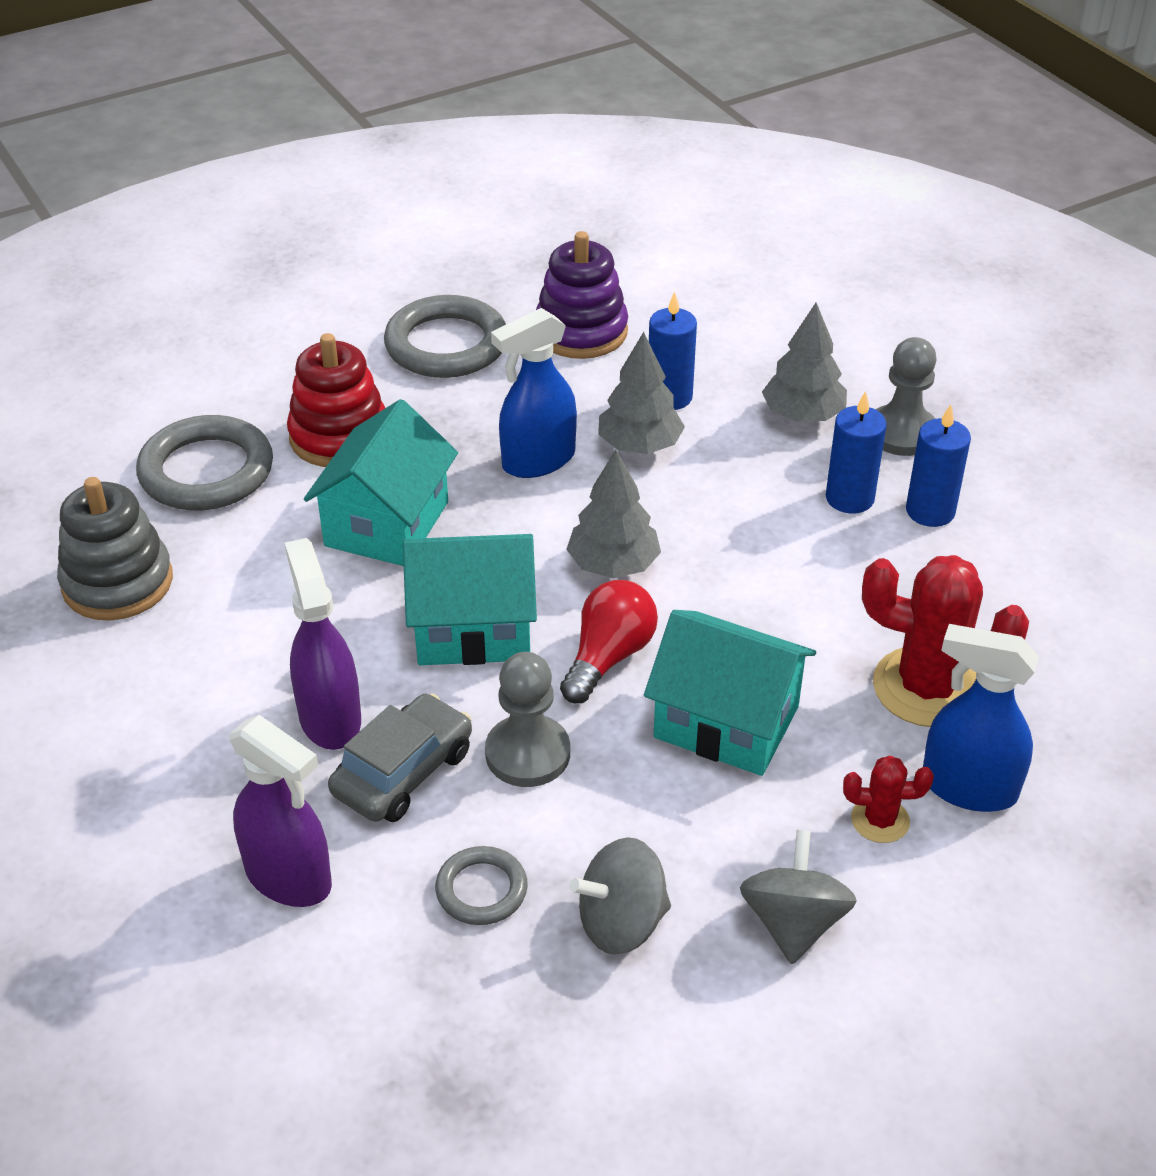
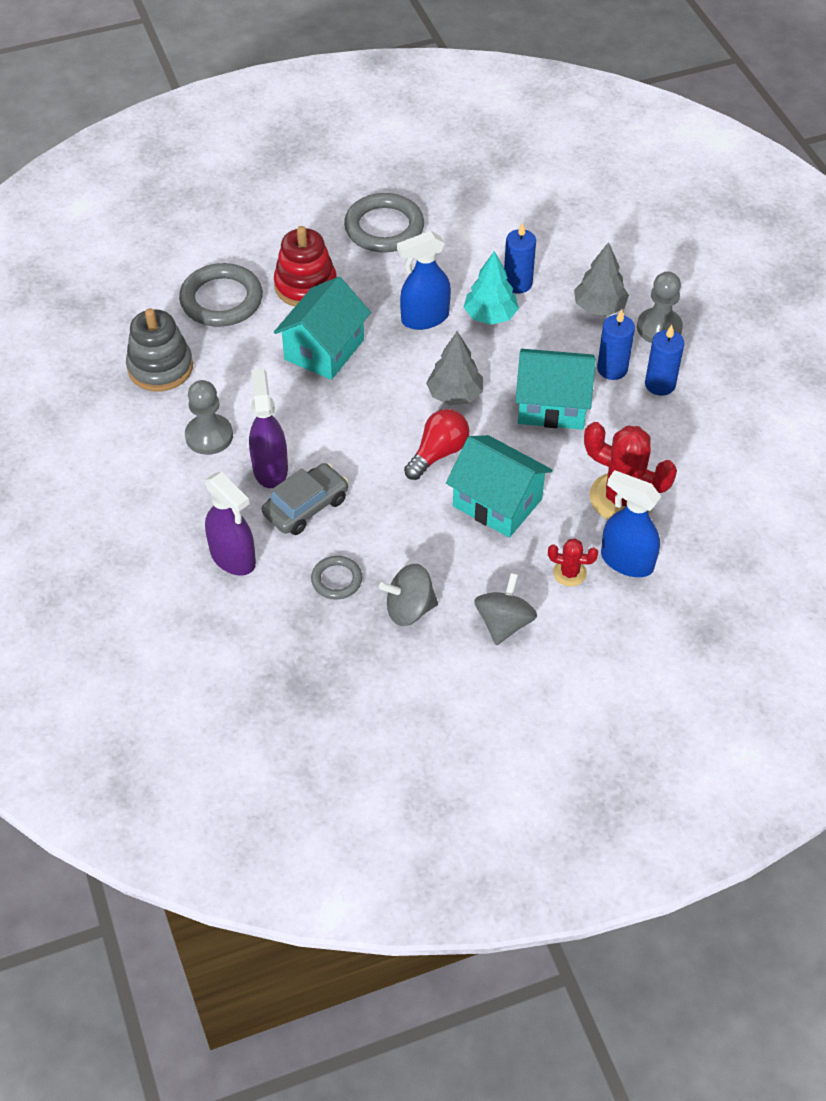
camera: 10 degrees right, 10 degrees up
turquoise house [403,534,537,665] -> turquoise house moved to [515,349,596,430]
grey pawn [485,652,570,787] -> grey pawn moved to [185,380,233,455]
purple stacking toy [536,231,628,359] -> none
grey tree [598,332,685,454] -> turquoise tree [464,251,519,325]

